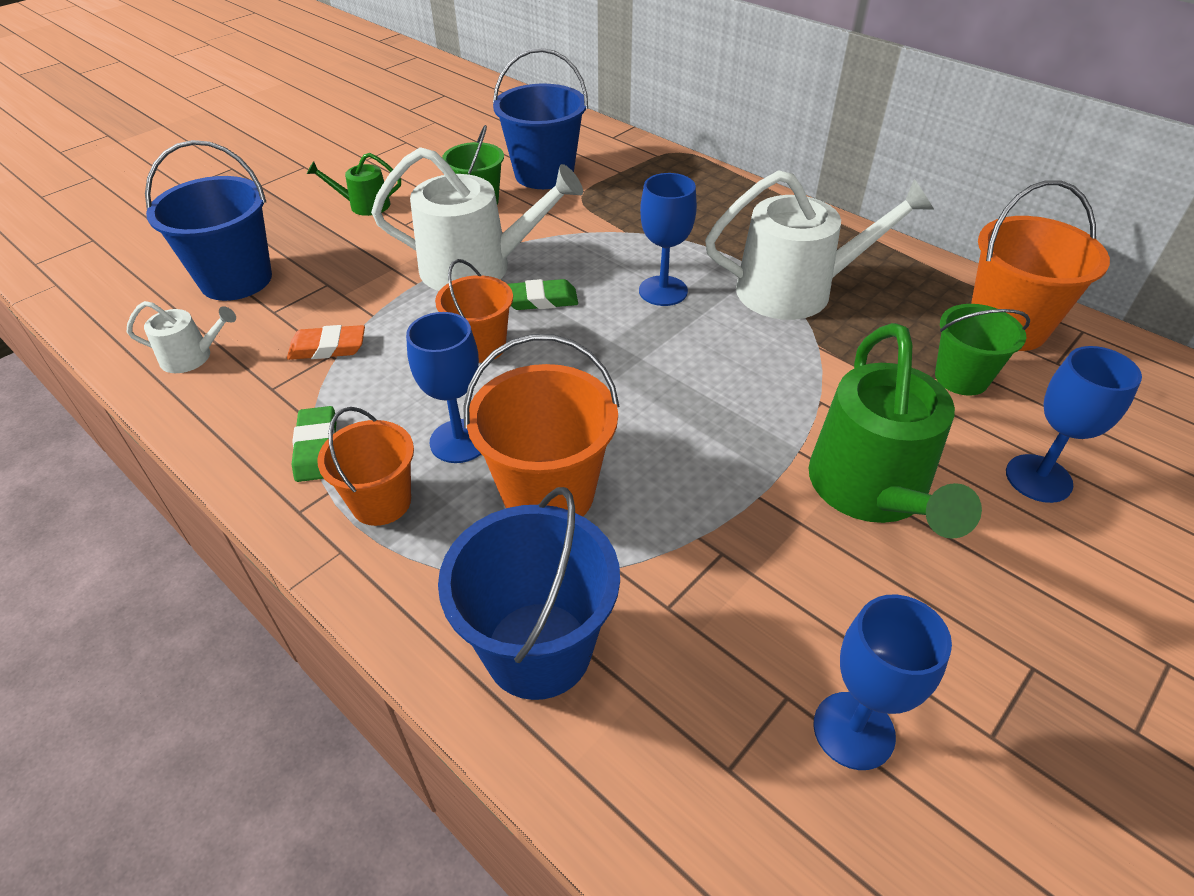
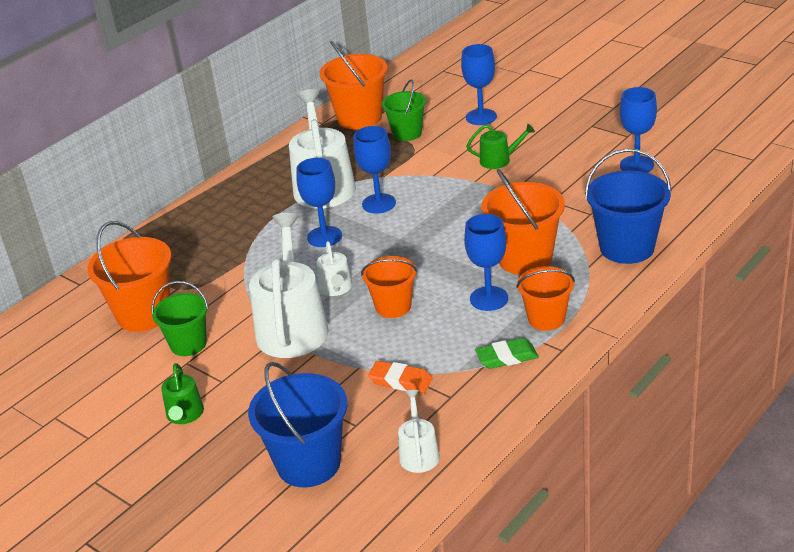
camera: 90 degrees left, 10 degrees down
orange eraser [287,325,365,360] -> orange eraser turned 60 degrees counterclockwise [368,361,432,393]
blue bucket [493,48,588,189] -> orange bucket [87,221,172,332]
green eraser [507,279,578,310] -> white watering can [317,241,352,296]
green watering can [809,323,982,539] -> green watering can [466,124,535,169], size x0.48
none -> blue goblet [353,126,396,214]

